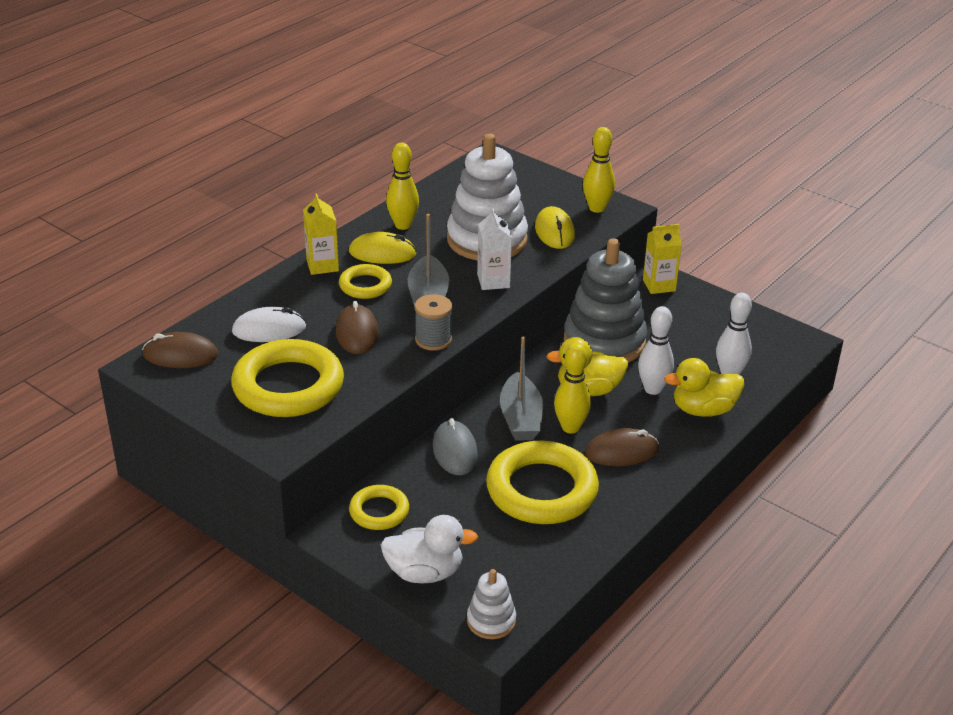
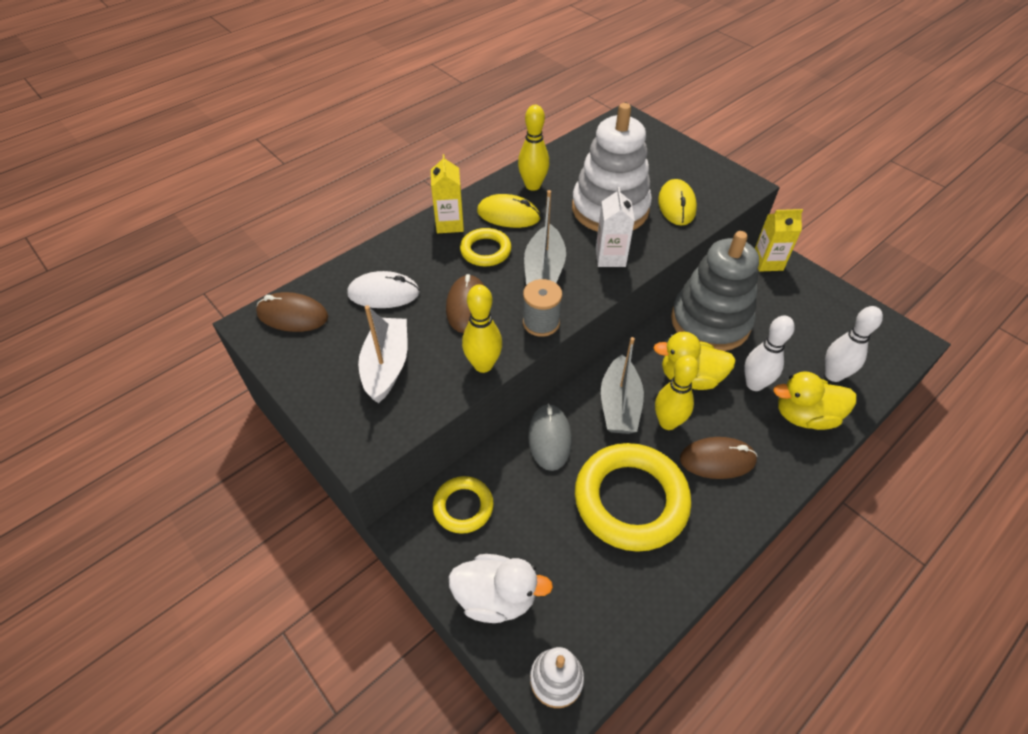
camera: 10 degrees right, 15 degrees up
yellow ring [231,339,344,417] -> white boat [358,305,407,403]
yellow bowling pin [583,127,615,213] -> yellow bowling pin moved to [462,285,502,373]

